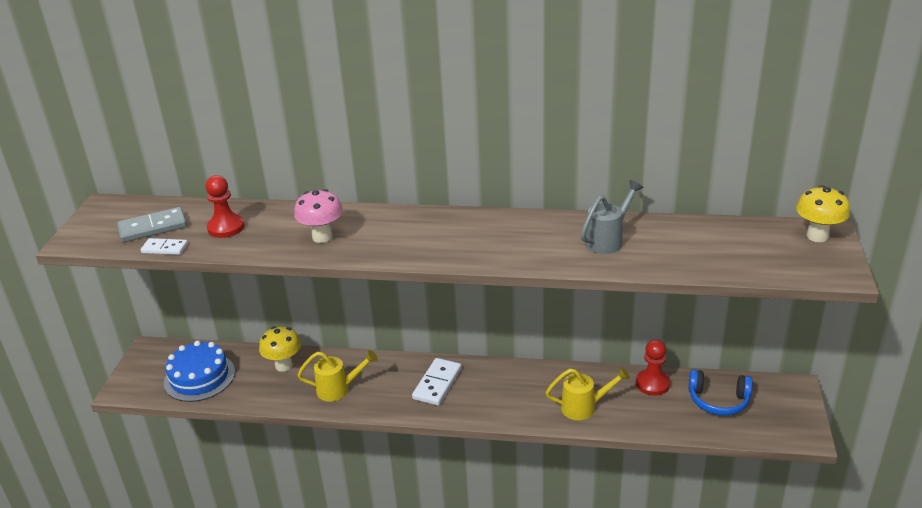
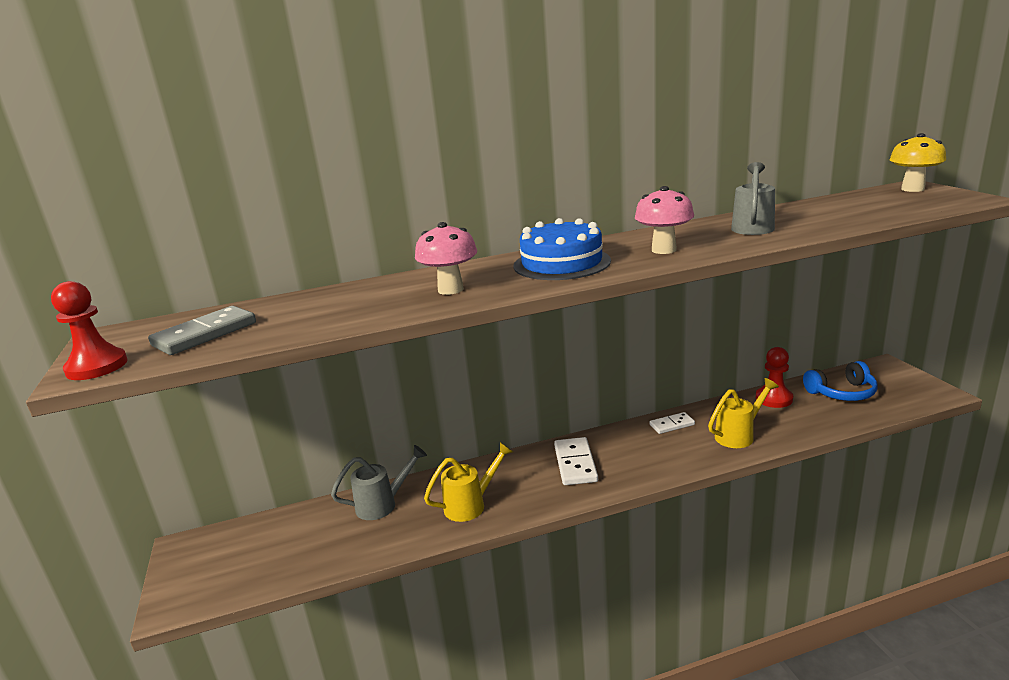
camera: 25 degrees left, 10 degrees down
white domino [141,238,188,255] -> white domino moved to [650,412,695,434]
blue cake [164,341,235,402] -> blue cake moved to [514,218,611,280]
red pawn [205,175,245,238] -> red pawn moved to [51,281,128,380]
yellow mushroom [259,326,301,372] -> grey watering can [331,445,427,520]
none -> pink mushroom [635,186,694,254]

